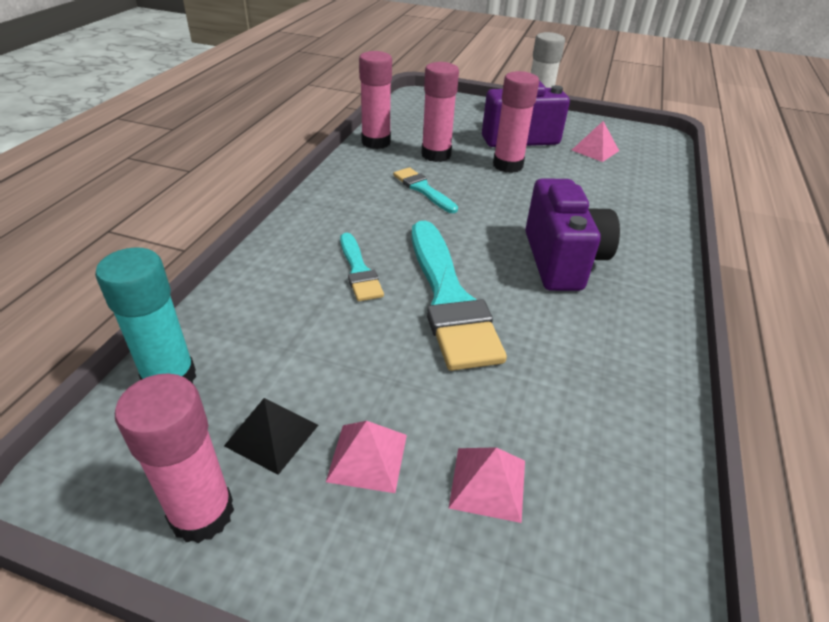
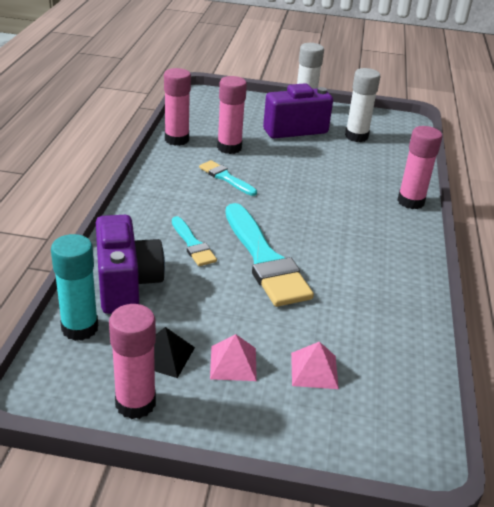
camera: 10 degrees left, 5 degrees down
pink glue stick [493,71,539,173] -> pink glue stick moved to [397,126,442,209]
purple camera [525,178,620,291] -> purple camera moved to [96,215,165,314]
pink pyramid [572,121,619,162] -> white glue stick [345,68,380,142]

